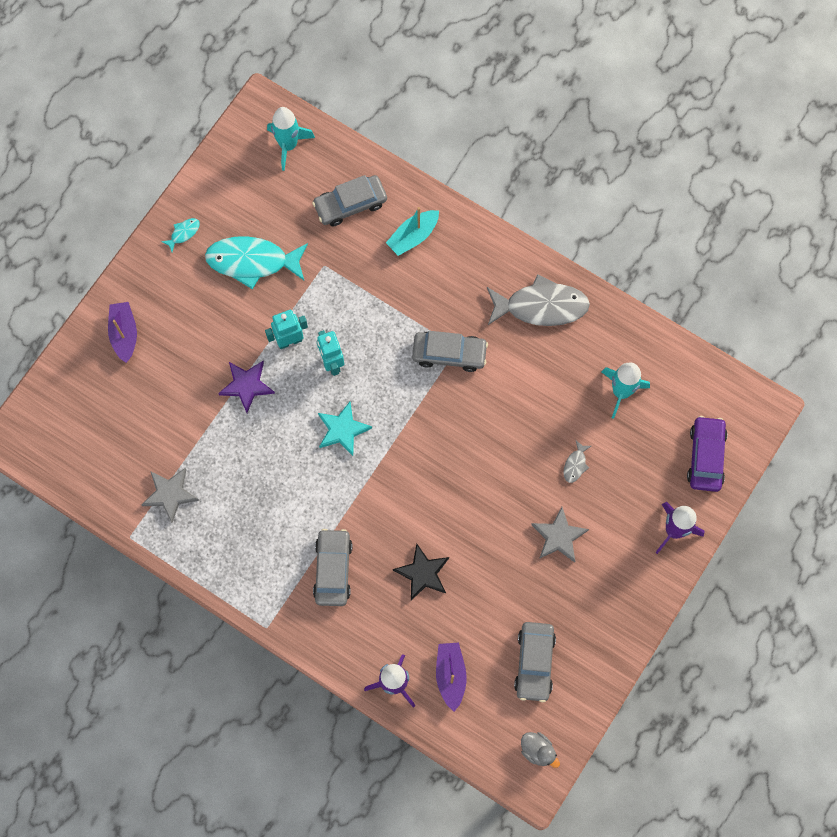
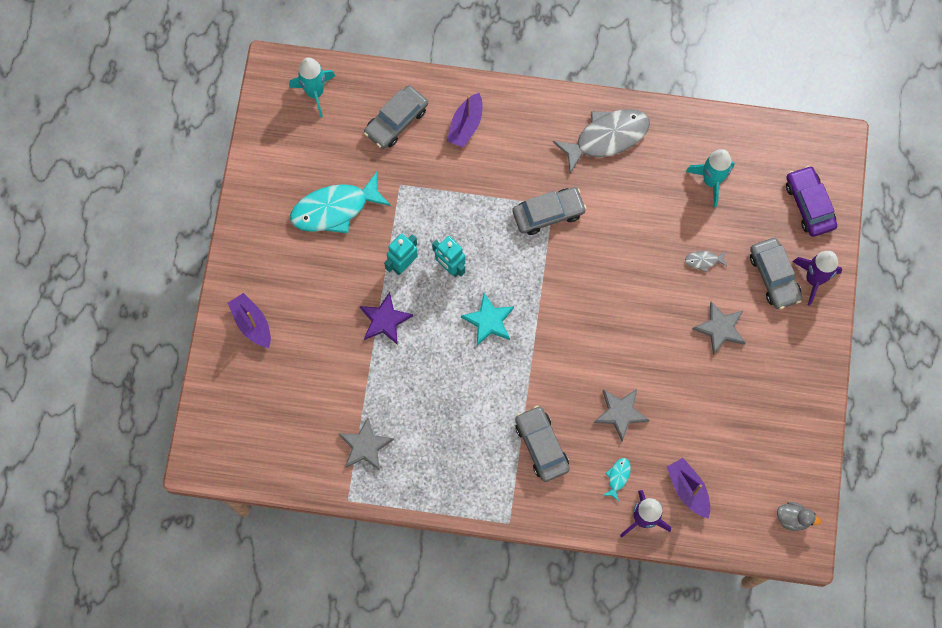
camera: 25 degrees left, 0 degrees up
turquoise fish [161,218,200,252] -> turquoise fish moved to [603,458,631,501]
turquoise boat [386,207,439,256] -> purple boat [447,93,482,147]
black star [393,544,449,600] -> grey star [594,389,649,441]
grey car [514,622,556,702] -> grey car moved to [750,238,802,309]
grey fish [564,441,591,483] -> grey fish turned 90 degrees clockwise [685,251,727,273]

